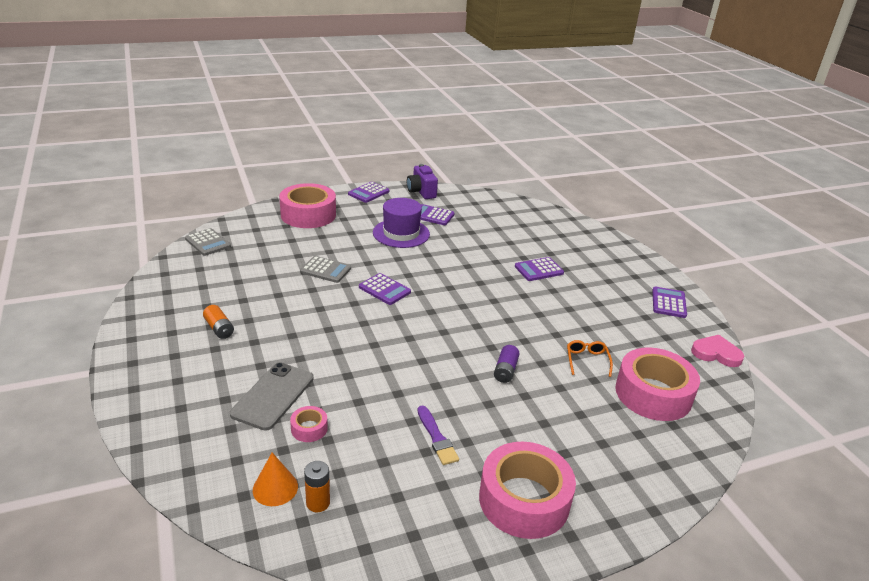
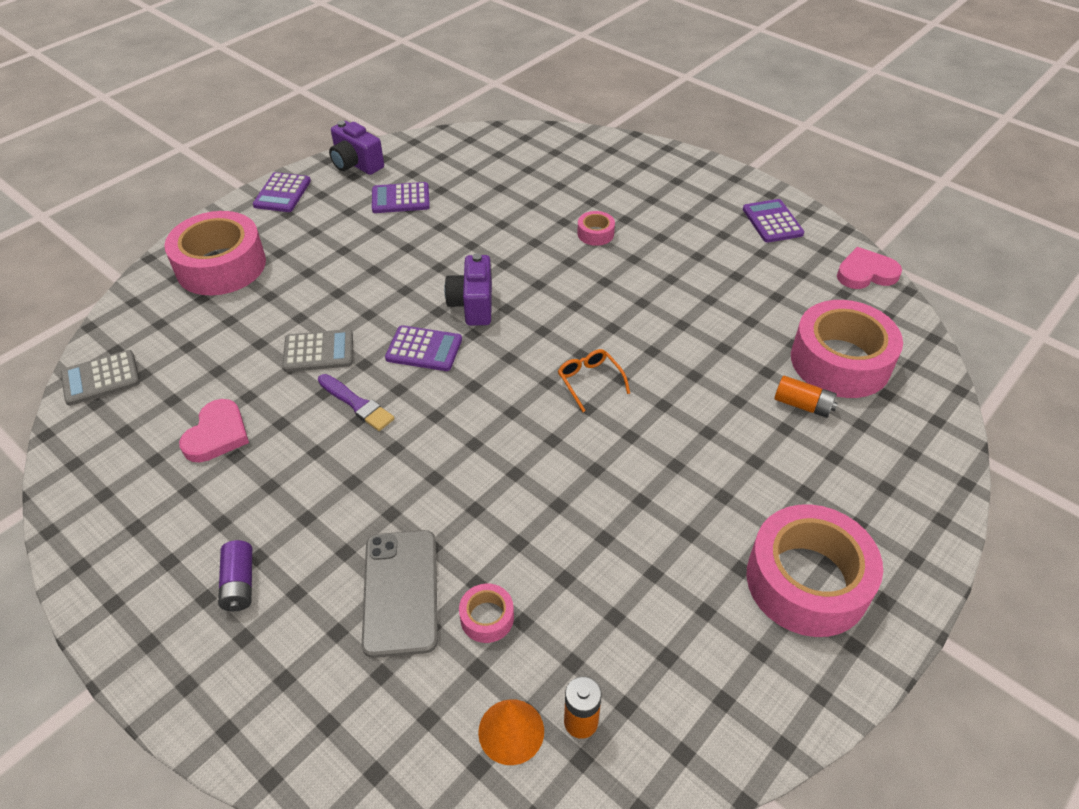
camera: 25 degrees left, 15 degrees up
grey calculator [185,228,231,256] -> grey calculator turned 135 degrees clockwise [61,350,140,406]
orange battery [203,305,234,339] -> orange battery moved to [774,376,838,418]
purple hat [373,198,430,248] -> none
purple brush [418,405,459,465] -> purple brush moved to [318,374,395,431]
purple battery [494,345,520,383] -> purple battery moved to [218,540,252,611]
purple calculator [515,257,564,281] -> pink tape [577,211,615,246]
orange glasses [567,340,613,377] -> orange glasses moved to [558,349,630,412]
none -> pink heart [179,399,249,462]
none -> purple camera [444,253,492,326]

